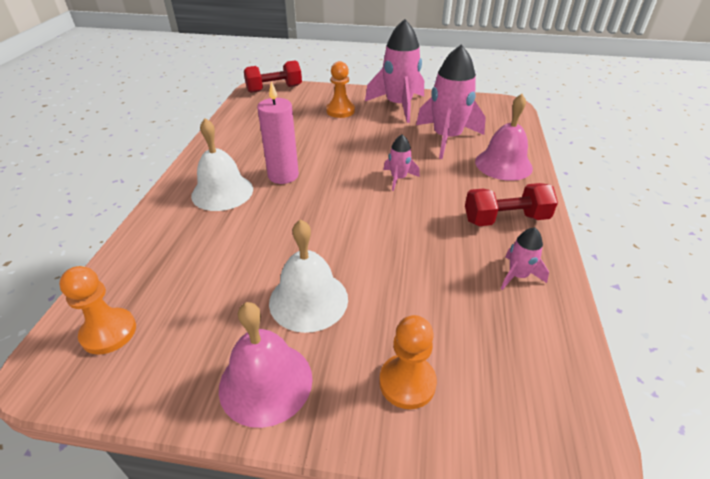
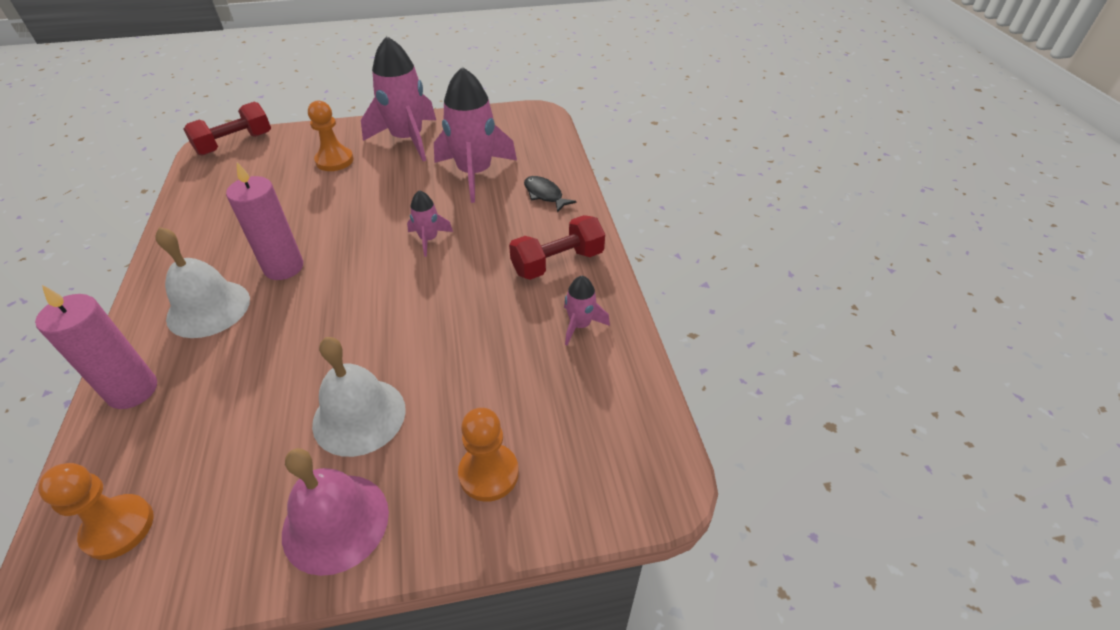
camera: 20 degrees left, 5 degrees up
pink bell [475,94,533,181] -> black fish [524,176,577,213]
none -> pink candle [35,285,157,409]

